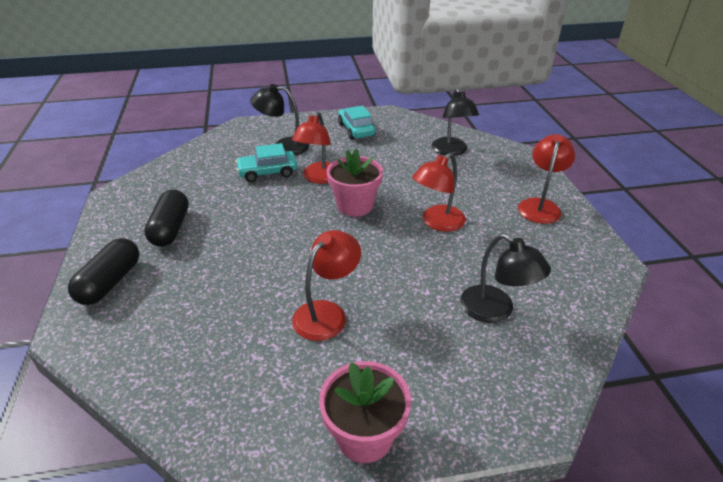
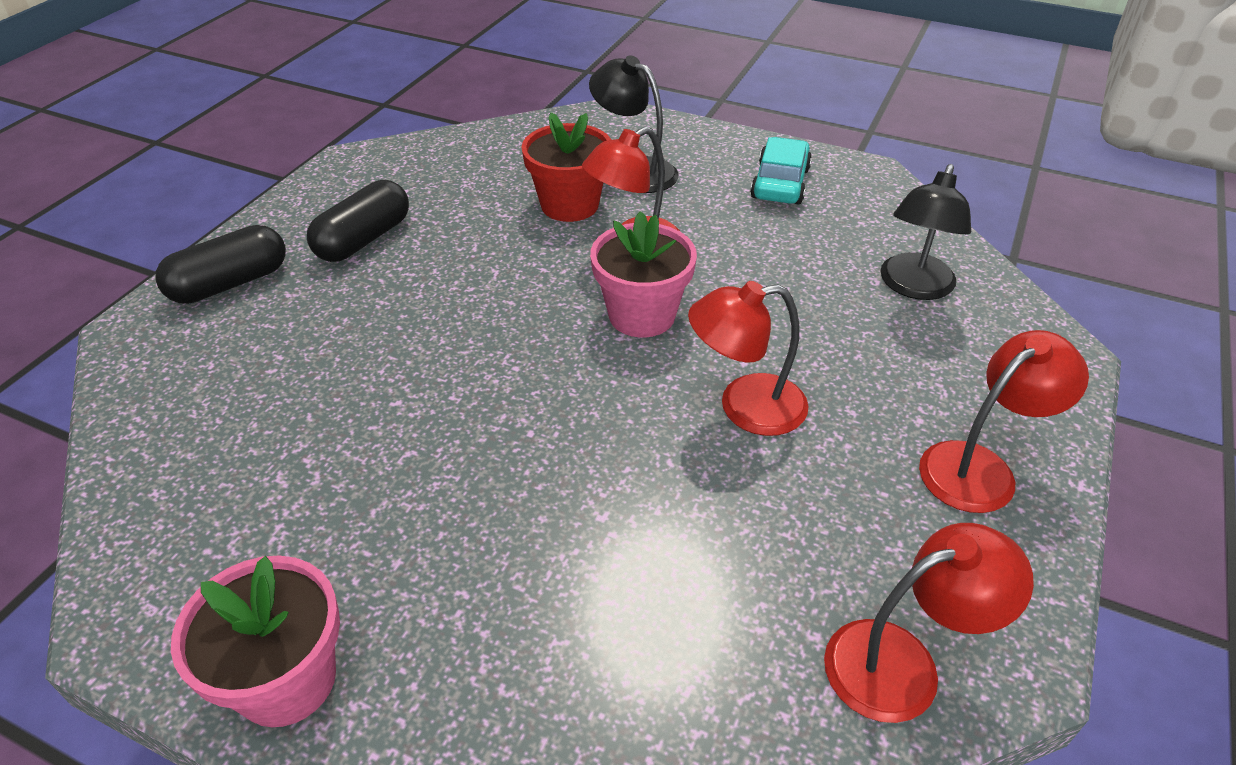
camera: 35 degrees right, 5 degrees up
turquoise car [235,143,297,182] -> red flower pot [521,112,611,222]
red lamp [292,230,361,341] -> red lamp moved to [824,523,1034,723]
black lamp [460,234,551,323] -> none

